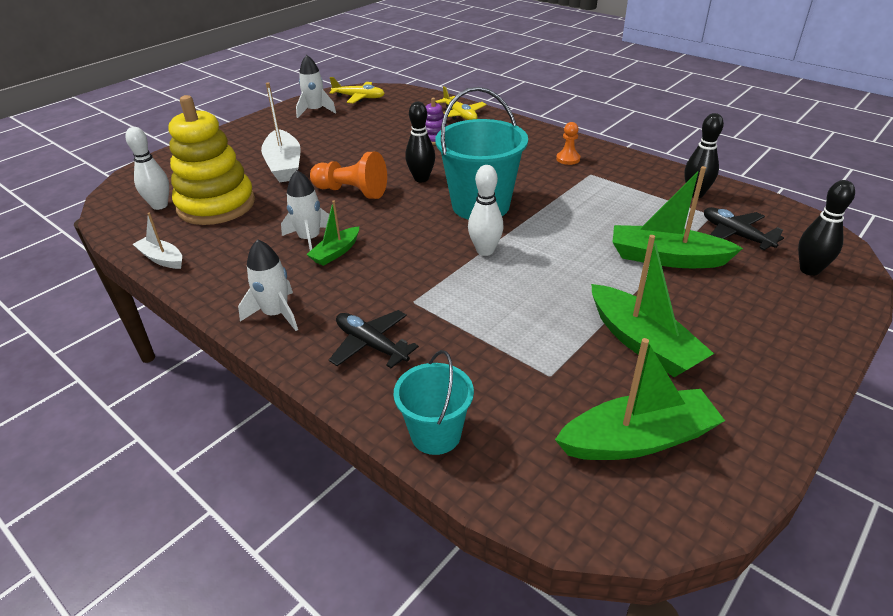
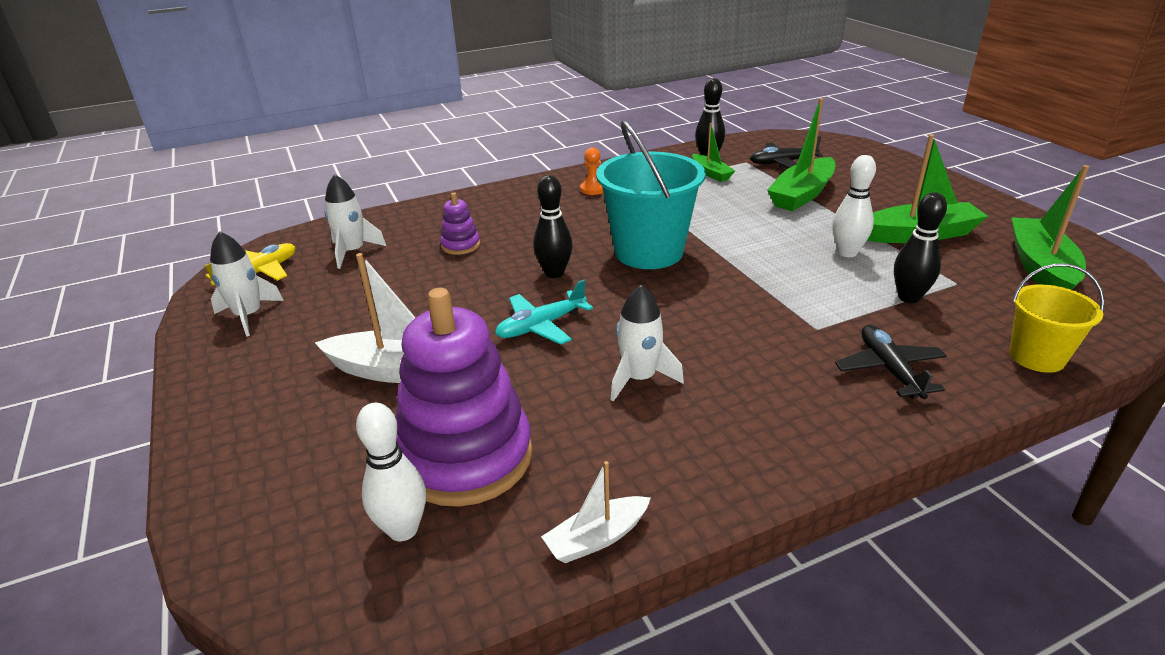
camera: 65 degrees left, 5 degrees down
yellow stacking toy [169,95,255,225] -> purple stacking toy [396,288,533,507]
white rocket [238,239,298,331] -> white rocket moved to [324,174,386,269]
green boat [306,201,359,266] -> green boat moved to [692,123,735,182]
orange pawn [310,152,387,199] -> turquoise plane [495,280,593,345]
black plane [329,310,419,368] -> black plane turned 105 degrees clockwise [835,325,947,399]
turquoise bucket [394,350,474,455] -> yellow bucket [1010,263,1105,373]
yellow plane [436,86,486,120] -> none
white bowling pin [468,165,504,256] -> white bowling pin moved to [832,155,876,257]
black bowling pin [798,180,855,276] -> black bowling pin moved to [894,192,947,303]

